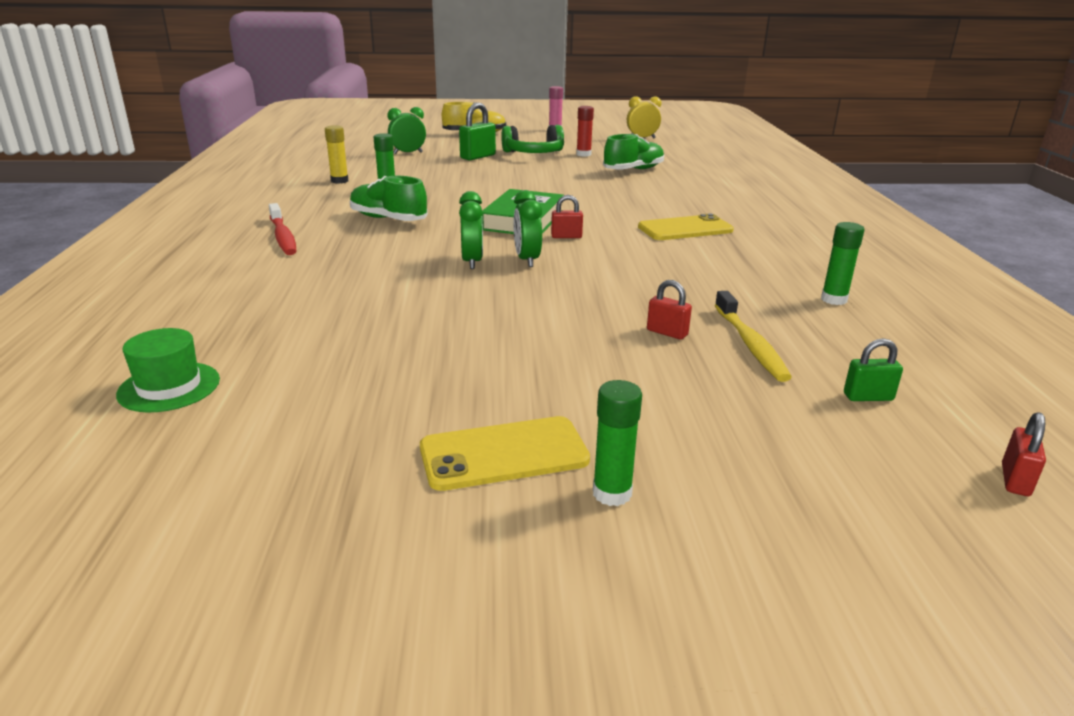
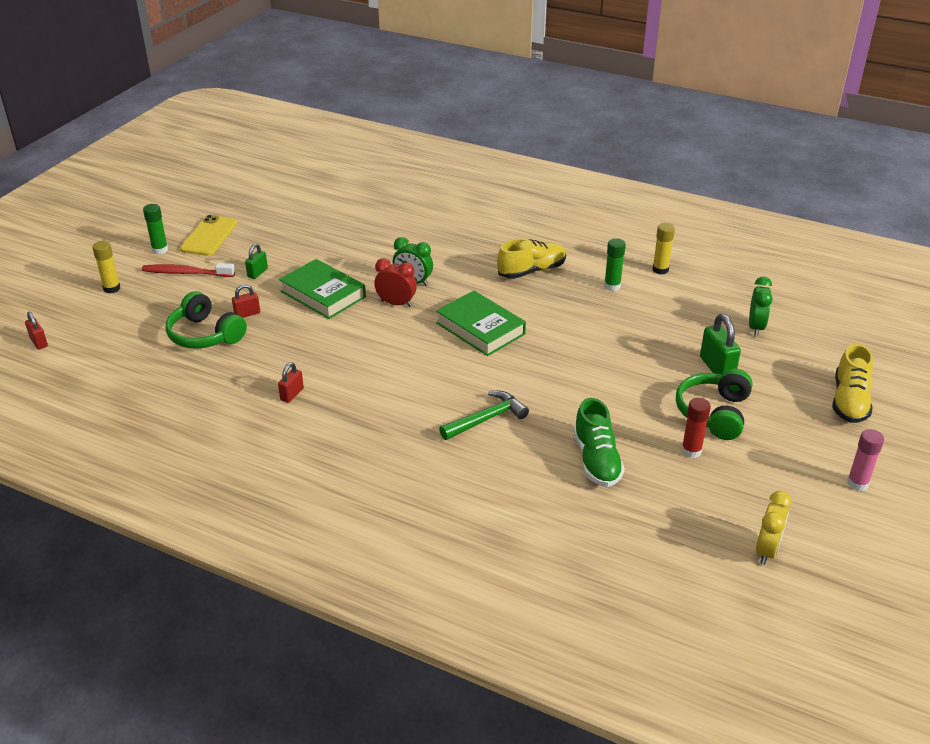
camera: 120 degrees right, 10 degrees up
green hat [116,328,220,412] -> none
red toothbrush [269,203,296,255] -> red toothbrush moved to [142,263,235,277]
green shoe [350,176,428,221] -> yellow shoe [497,239,566,279]
green clock [514,190,542,267] -> red clock [374,258,417,307]
red padlock [551,195,583,238] -> red padlock moved to [278,362,304,403]
yellow phone [638,214,734,240] -> none
yellow toothbrush [715,291,792,382] -> green headphones [166,291,247,349]
green glue stick [821,222,864,305] -> none
green padlock [844,338,903,401] -> green padlock moved to [245,243,268,279]
none -> yellow glue stick [92,241,120,293]
none -> green book [279,259,366,319]
none -> green hammer [439,391,529,440]

